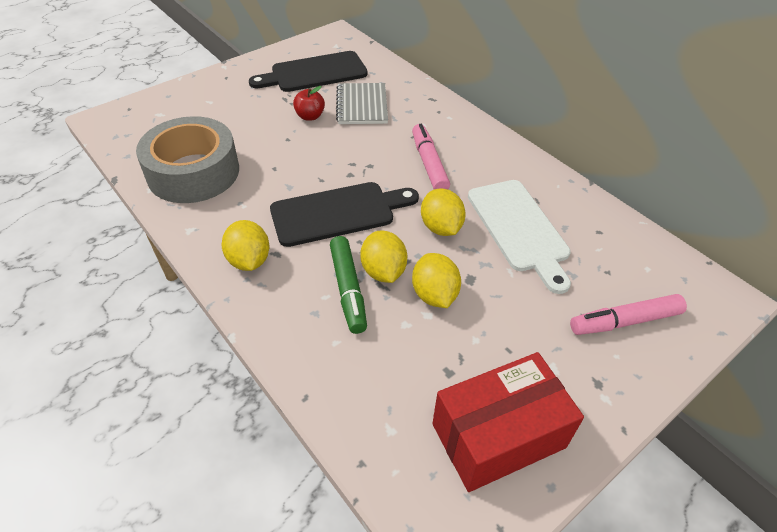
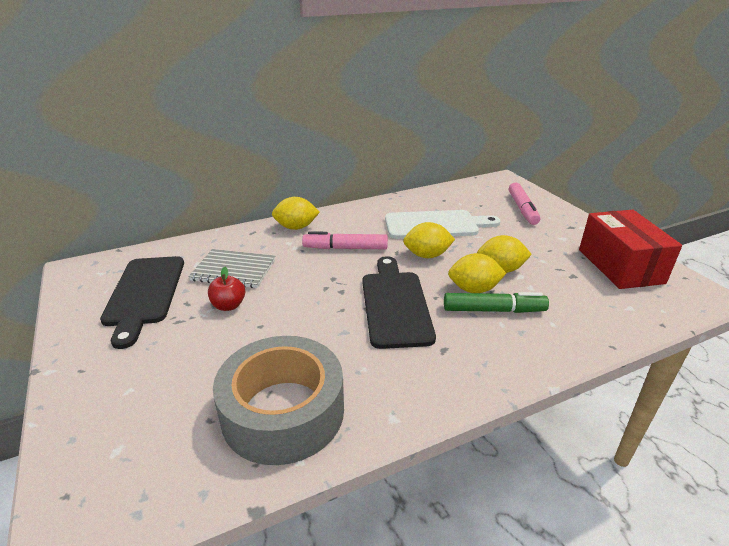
camera: 75 degrees left, 15 degrees down
yellow lemon [221,220,269,271] -> yellow lemon moved to [272,197,320,230]

